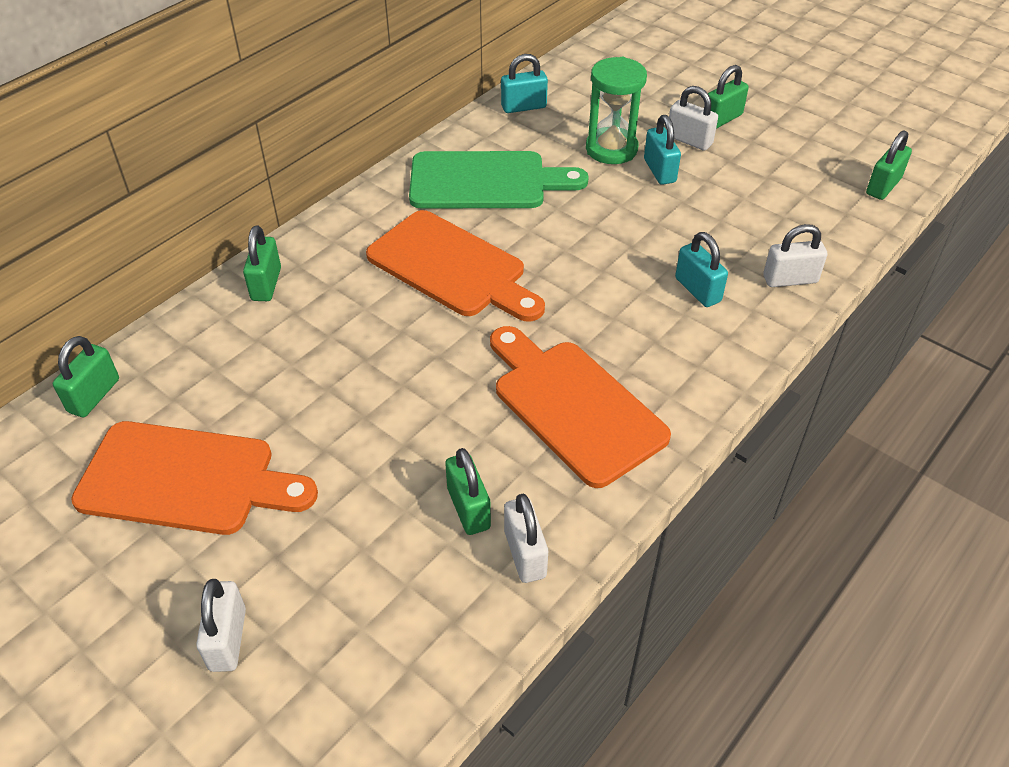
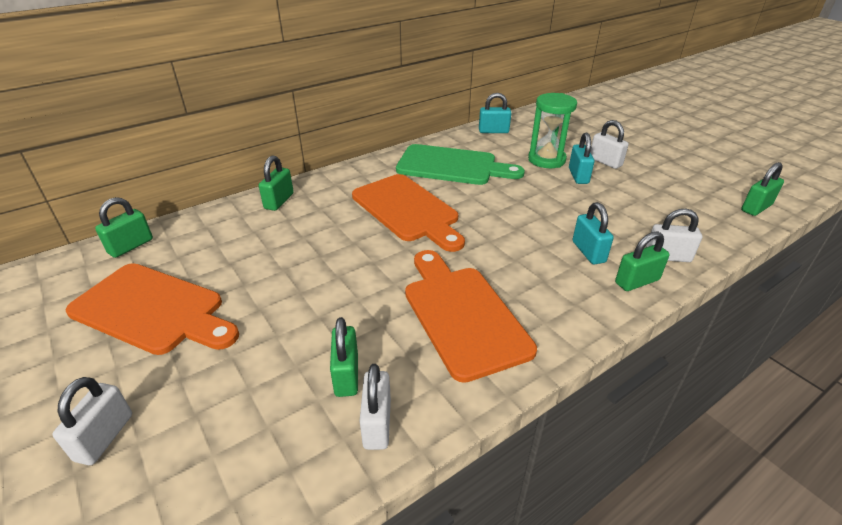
camera: 15 degrees right, 10 degrees down
green padlock [708,65,749,129] -> green padlock moved to [615,232,670,291]

